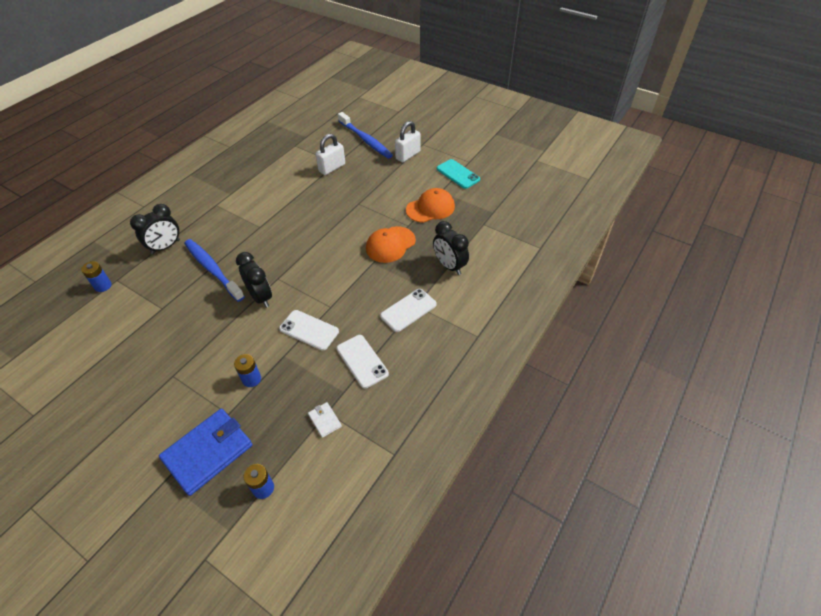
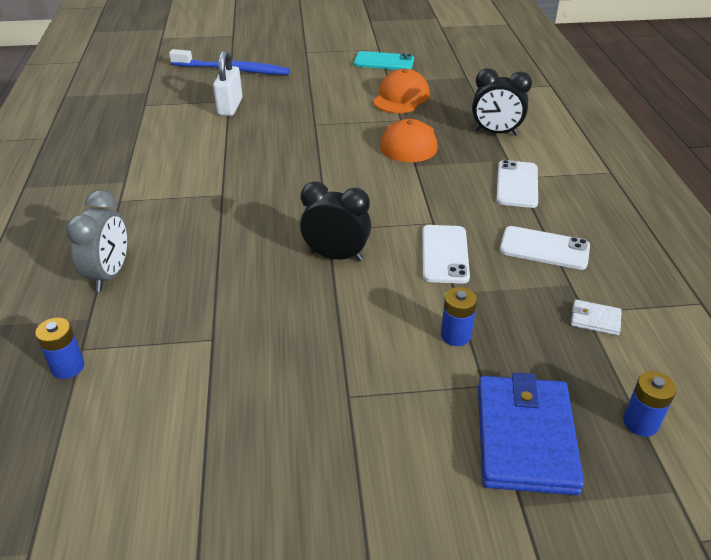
camera: 40 degrees left, 10 degrees down
black clock [130,204,180,254] -> grey clock [66,190,127,291]
blue toothbrush [184,239,245,302] -> none
white phone [279,310,339,350] -> white phone turned 75 degrees counterclockwise [422,225,470,284]
white padlock [395,121,421,162] -> none

